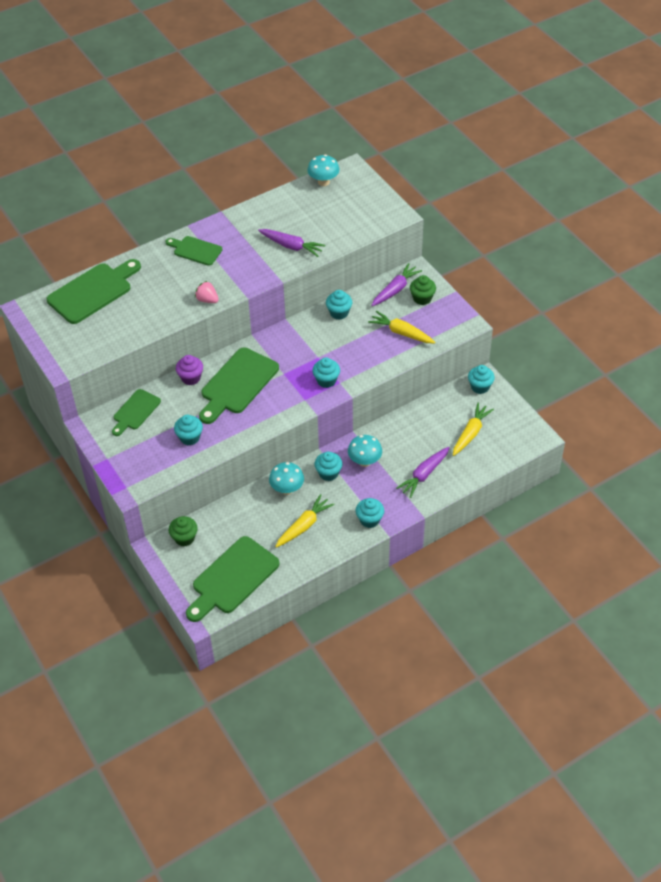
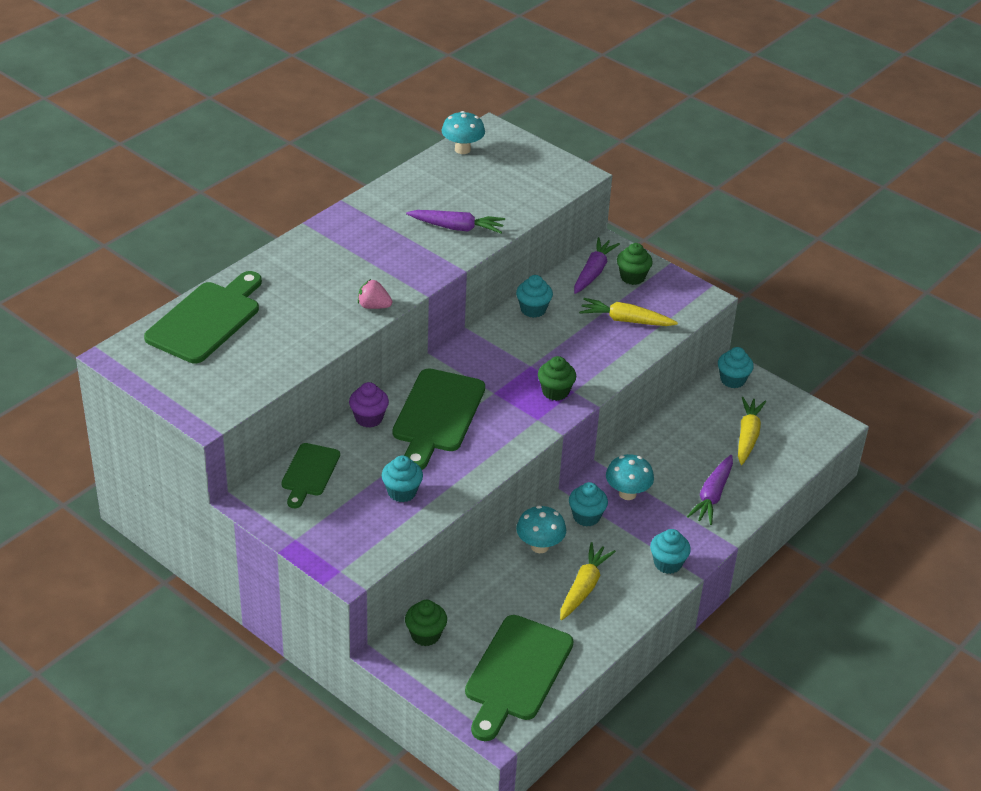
camera: 20 degrees left, 10 degrees down
green cutting board [165,236,222,266] -> none
turquoise cupcake [312,357,340,388] -> green cupcake [538,356,576,401]

